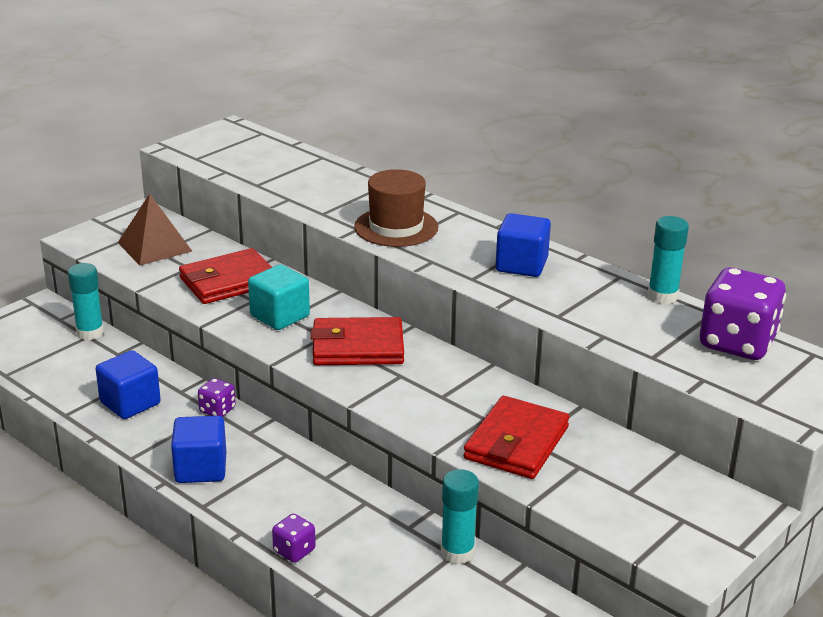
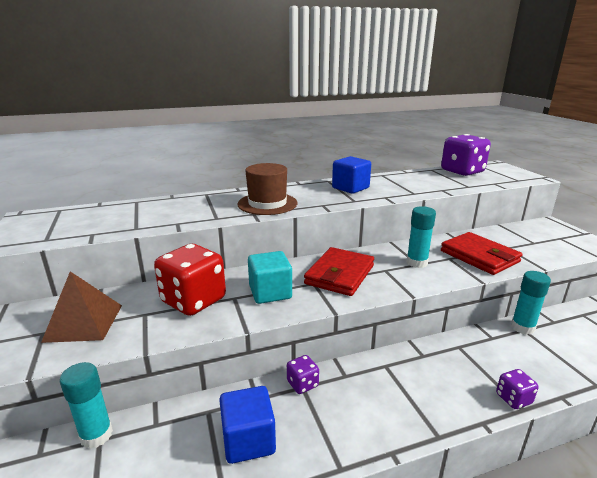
camera: 60 degrees left, 5 degrees down
blue cube [171,416,226,483] -> none
red wallet [179,248,272,304] -> red dice [154,244,226,316]
turquoise glue stick [648,216,689,304] -> turquoise glue stick moved to [406,206,436,268]

